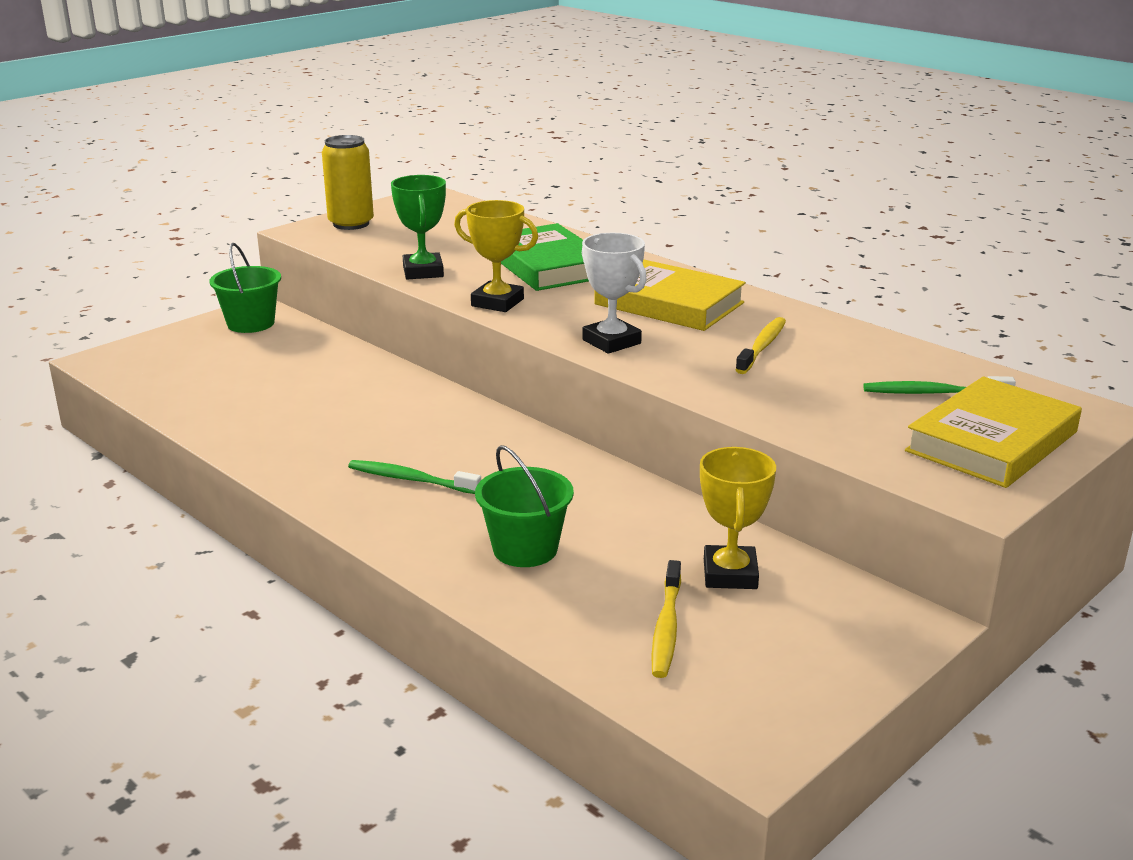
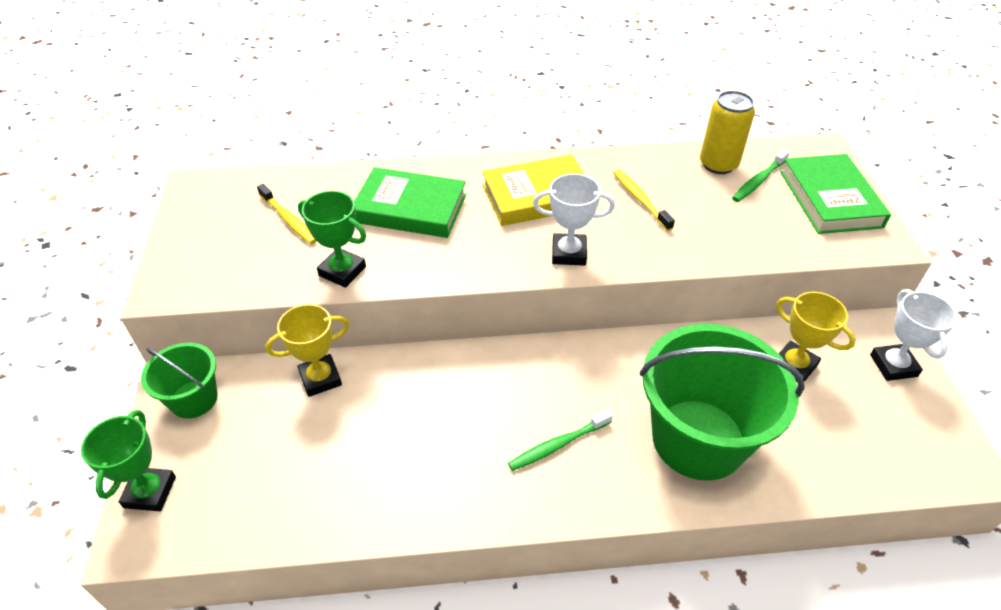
camera: 50 degrees left, 20 degrees up
yellow can [322,135,374,230] -> yellow can moved to [700,91,755,174]
yellow trophy [454,200,538,312] -> yellow trophy moved to [265,304,349,397]
green bucket [475,445,574,567] -> green bucket [640,324,805,481], size x1.93
yellow toothbrush [651,560,681,678] -> yellow toothbrush moved to [257,184,317,244]
yellow book [905,376,1082,488] -> green book [780,154,891,234]
none -> green trophy [81,410,176,511]
none -> white trophy [870,289,958,381]

